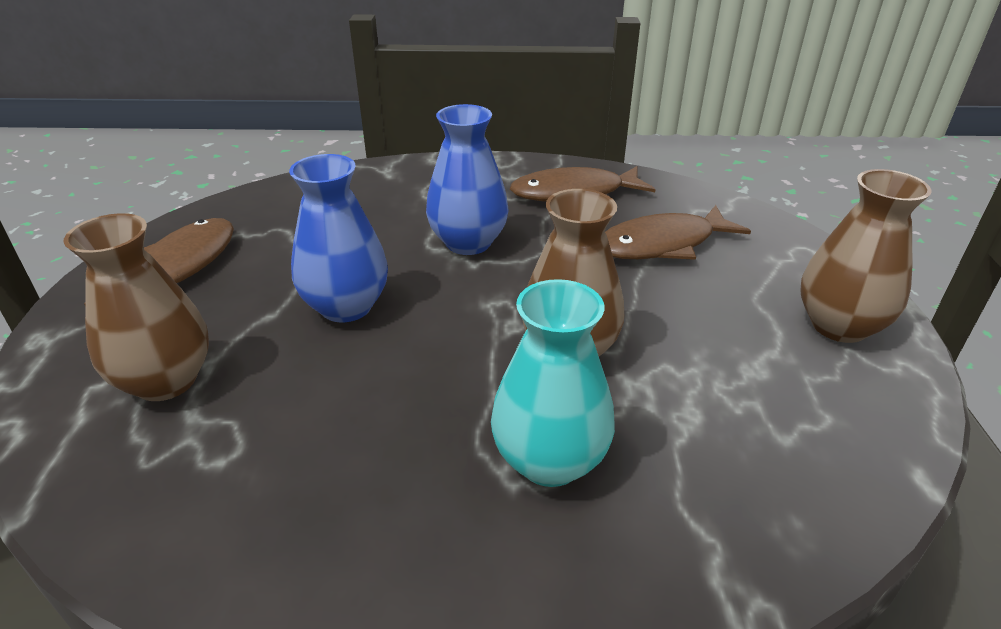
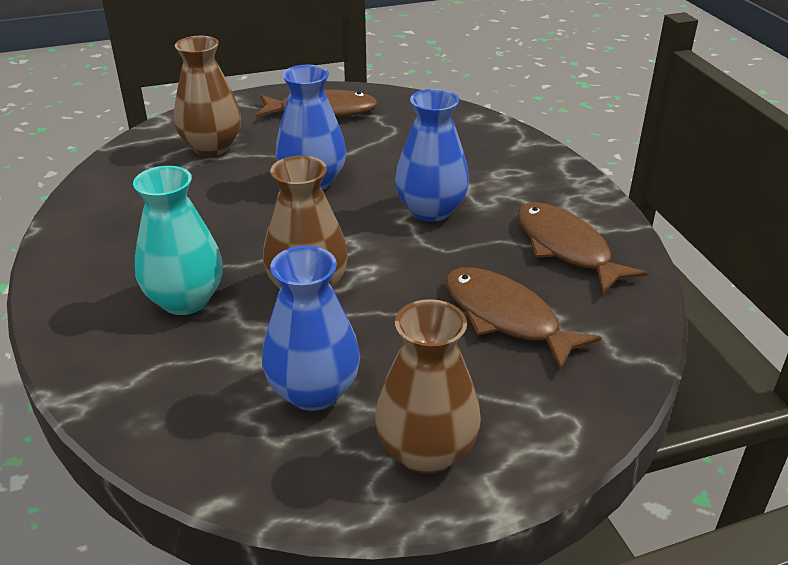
camera: 70 degrees right, 0 degrees up
none -> blue vase [262,246,360,411]

